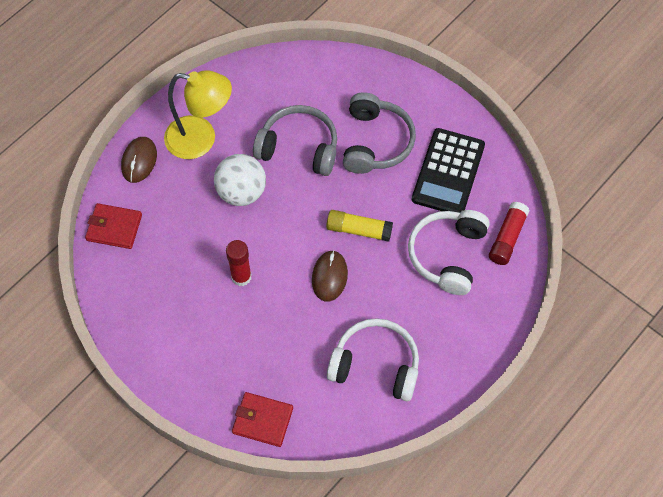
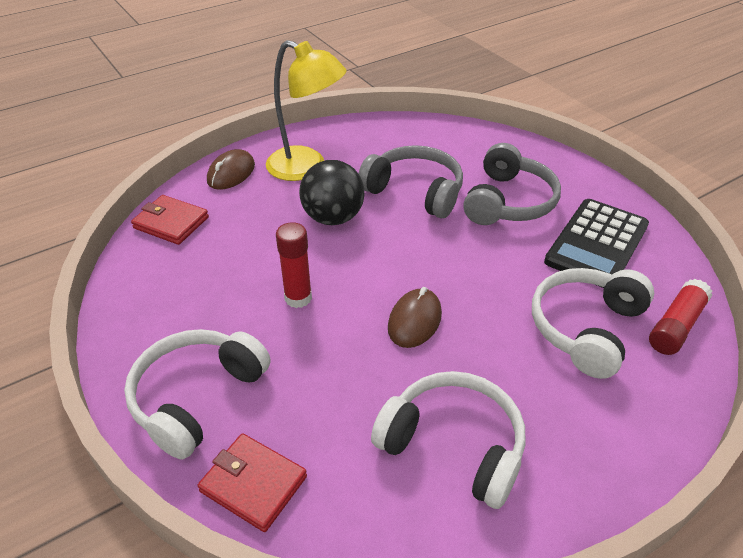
camera: 15 degrees right, 20 degrees down
white ball [214,154,266,206] -> black ball [299,160,365,225]
yellow glue stick [326,210,393,242] -> none
none -> white headphones [124,329,271,460]

